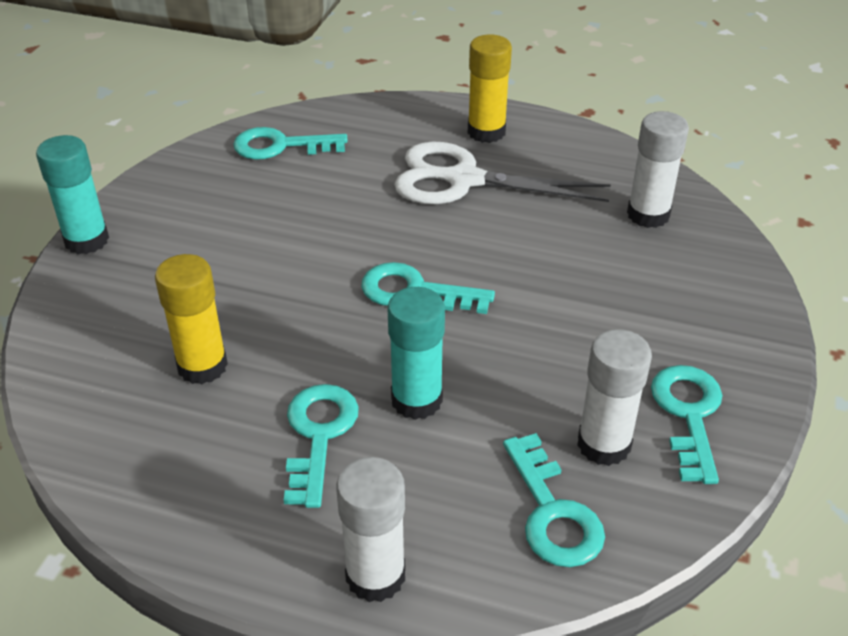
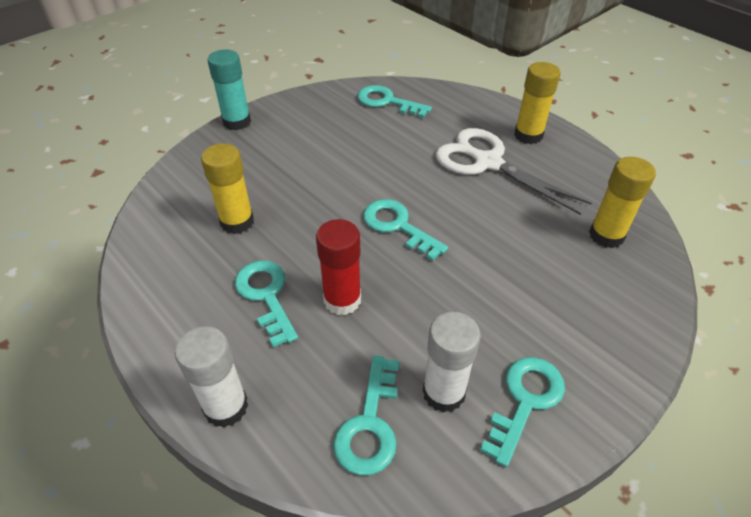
camera: 30 degrees right, 5 degrees up
turquoise key [284,384,359,508] -> turquoise key turned 60 degrees counterclockwise [235,261,298,347]
turquoise glue stick [387,287,445,420] -> red glue stick [316,219,361,315]
white glue stick [627,111,689,228] -> yellow glue stick [589,157,656,248]

